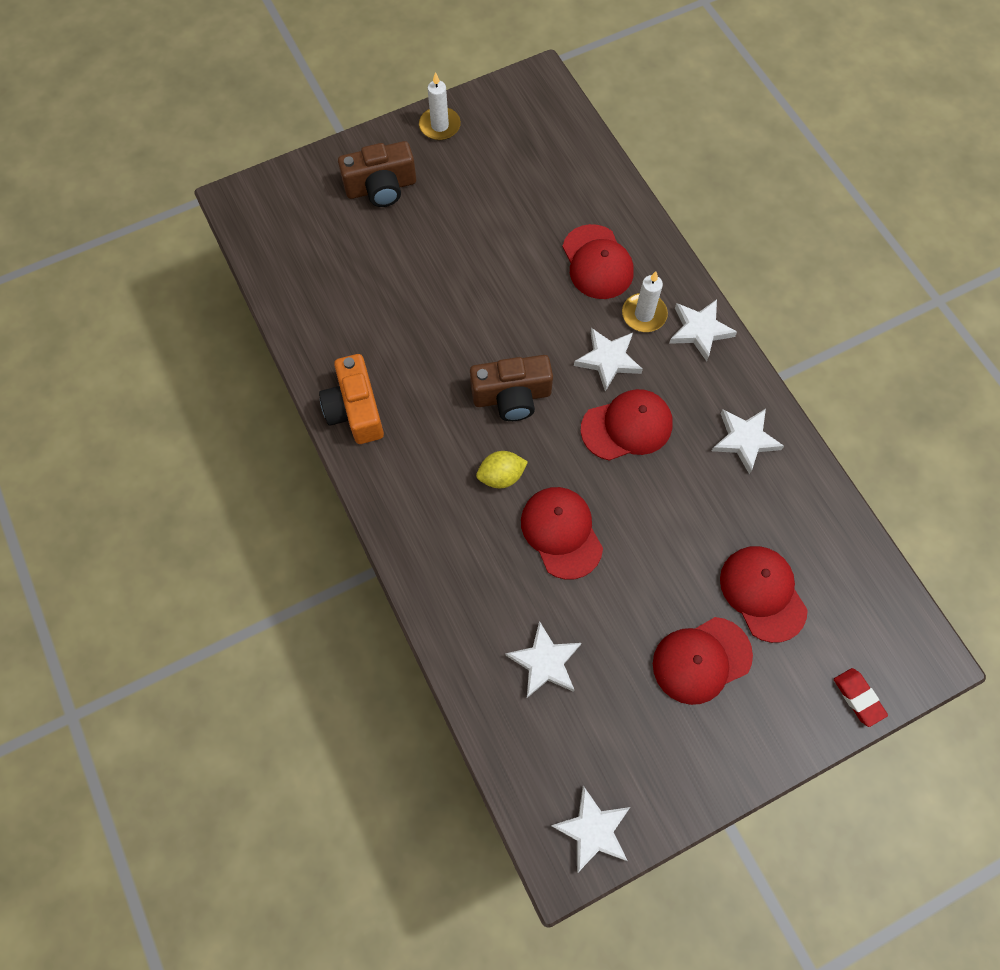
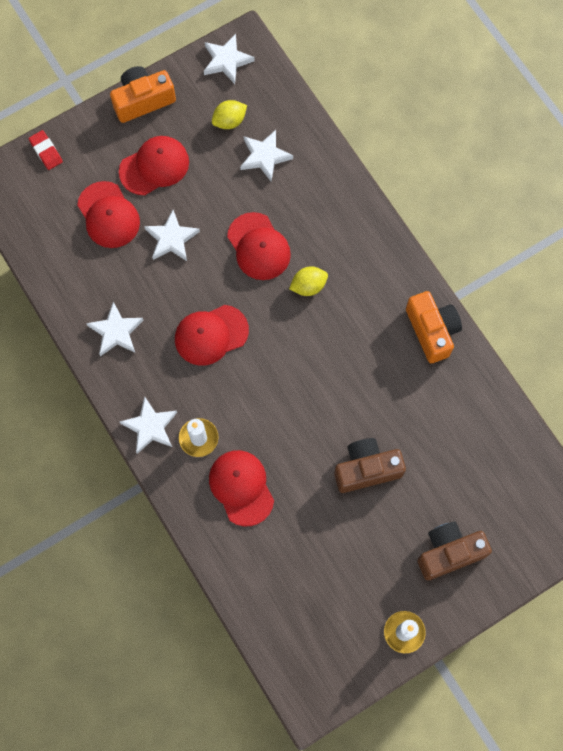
camera: 175 degrees right, 5 degrees up
brown camera [470,355,553,421] -> brown camera moved to [334,438,406,493]
white star [574,328,643,391] -> white star moved to [144,210,200,261]
none -> orange camera [110,66,176,123]
none -> yellow lemon [212,100,247,129]

